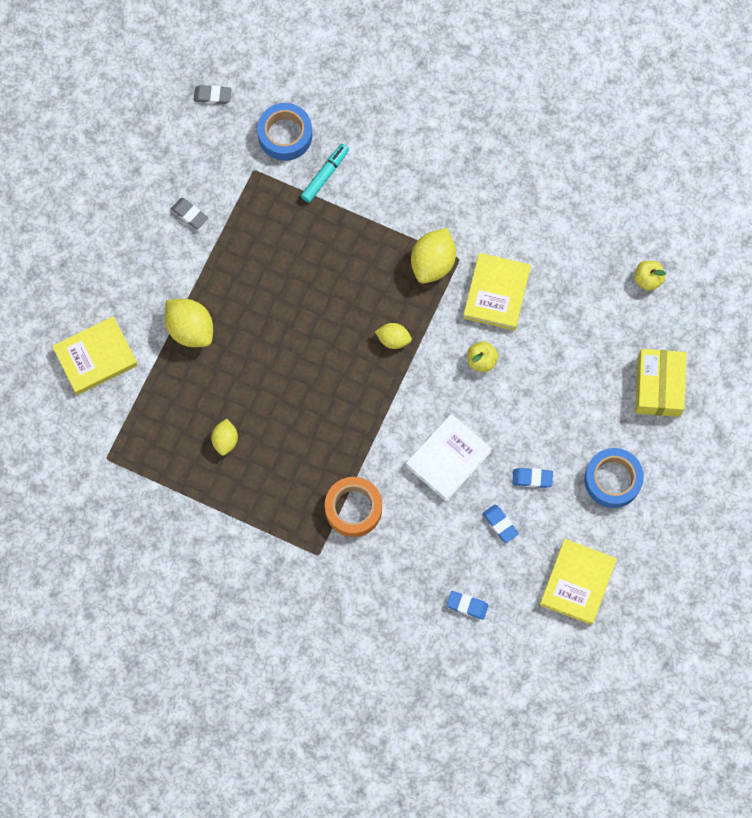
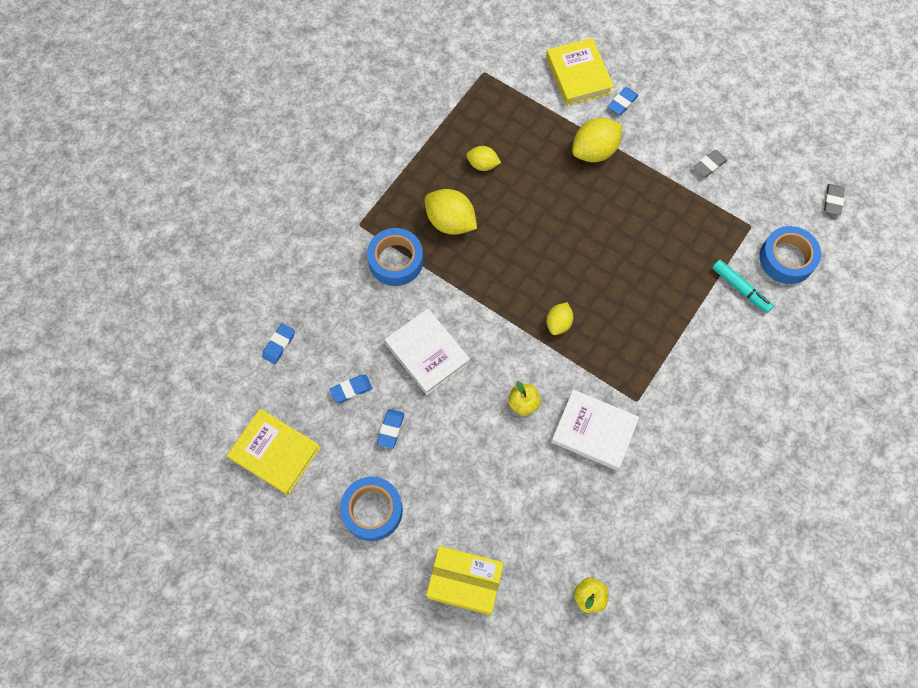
camera: 100 degrees right, 5 degrees down
orange tape [325,477,382,537] -> blue tape [367,228,423,286]
yellow lemon [411,228,456,283] -> yellow lemon moved to [425,189,477,235]
yellow book [463,253,531,331] -> white book [551,390,639,470]
none -> blue eraser [608,87,639,115]

